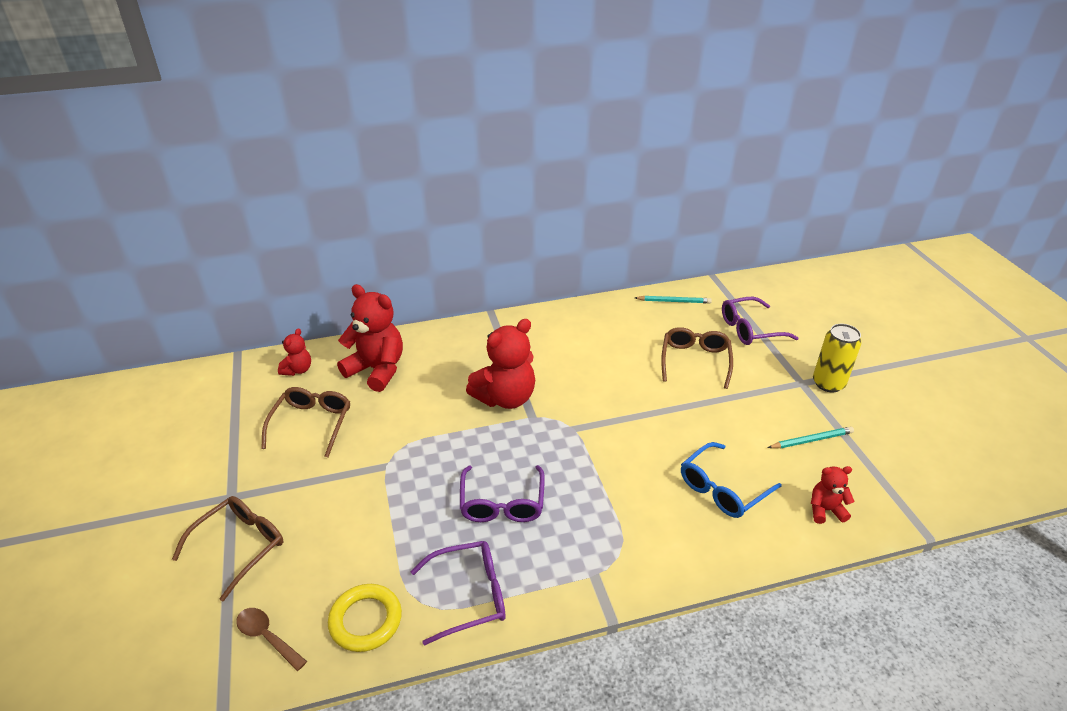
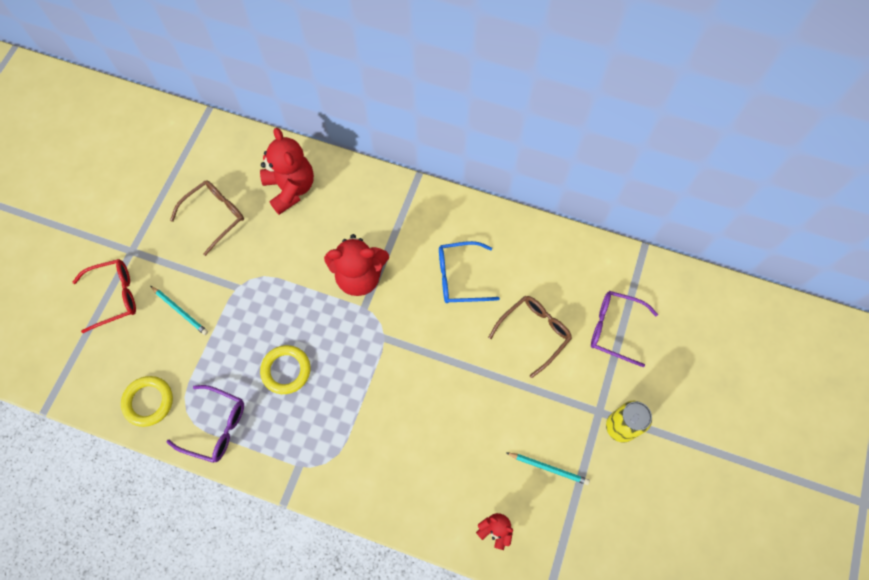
camera: 35 degrees right, 30 degrees up
brown glasses [172,496,283,601] -> red glasses [73,259,136,333]
brown spoon [236,608,307,671] -> none
red teddy bear [278,328,311,376] -> none
purple glasses [460,465,545,522] -> yellow ring [260,345,311,394]
turquoise pencil [635,296,712,303] -> turquoise pencil moved to [151,286,208,335]
blue glasses [681,442,781,518] -> blue glasses moved to [439,241,500,303]

